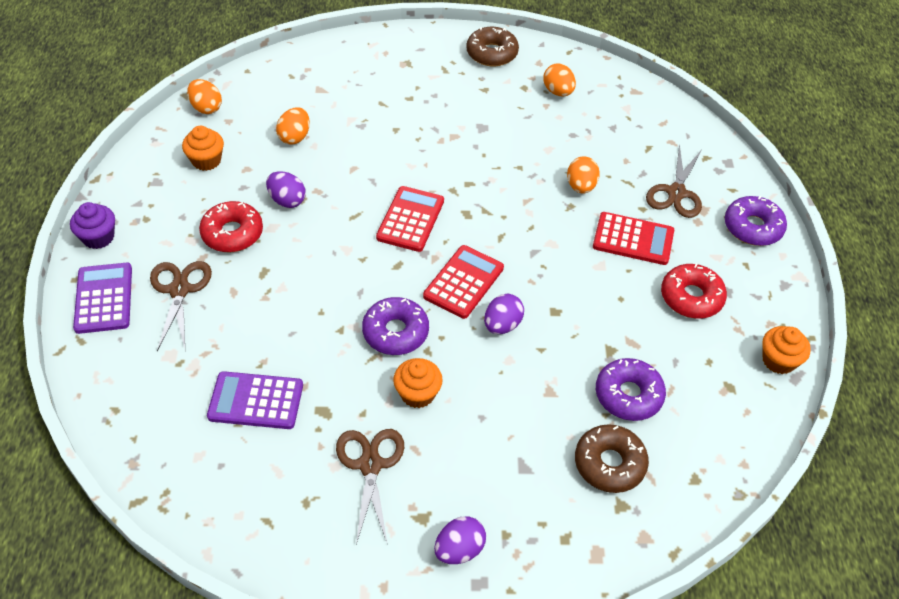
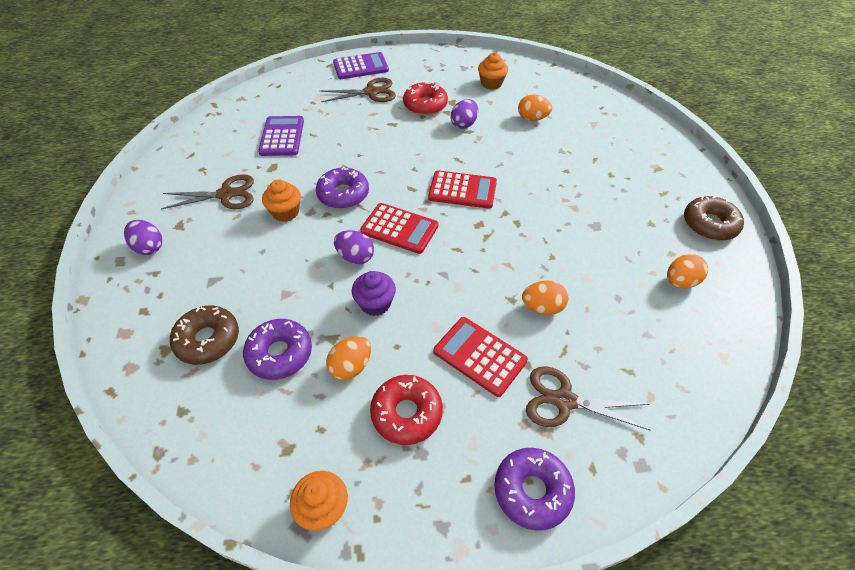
camera: 85 degrees right, 0 degrees up
purple cupcake [70,202,115,249] -> purple cupcake moved to [351,271,396,316]
orange egg [187,79,222,114] -> orange egg moved to [326,336,371,380]
red calculator [593,212,674,265] -> red calculator turned 120 degrees clockwise [434,317,528,397]

